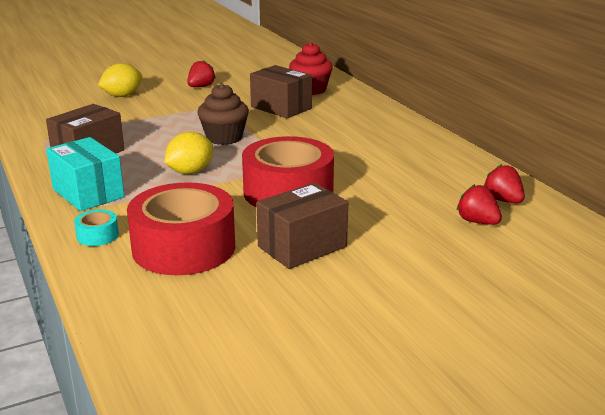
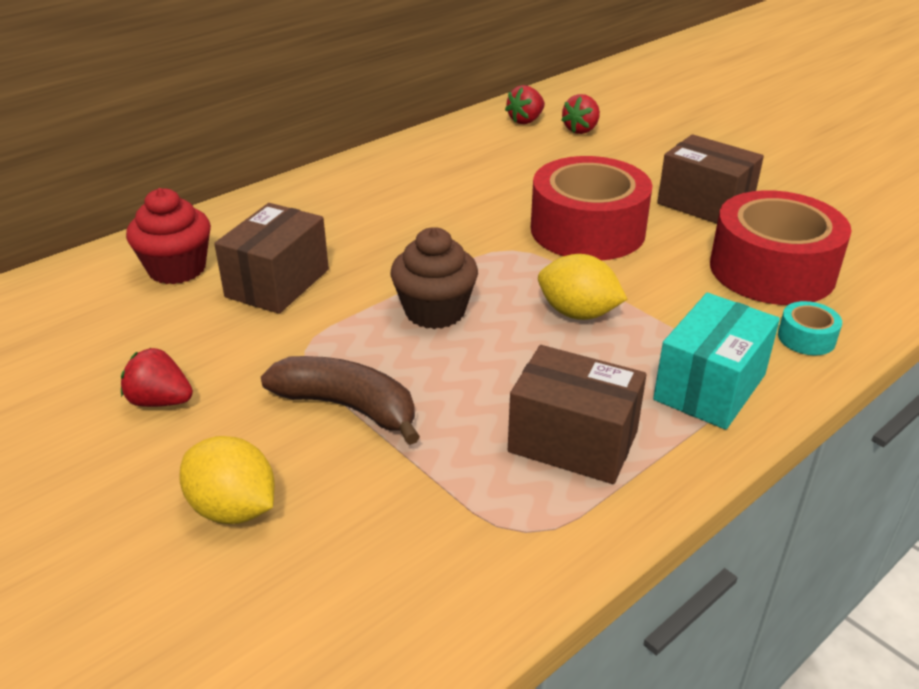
camera: 105 degrees left, 10 degrees up
none -> brown banana [261,356,420,445]

